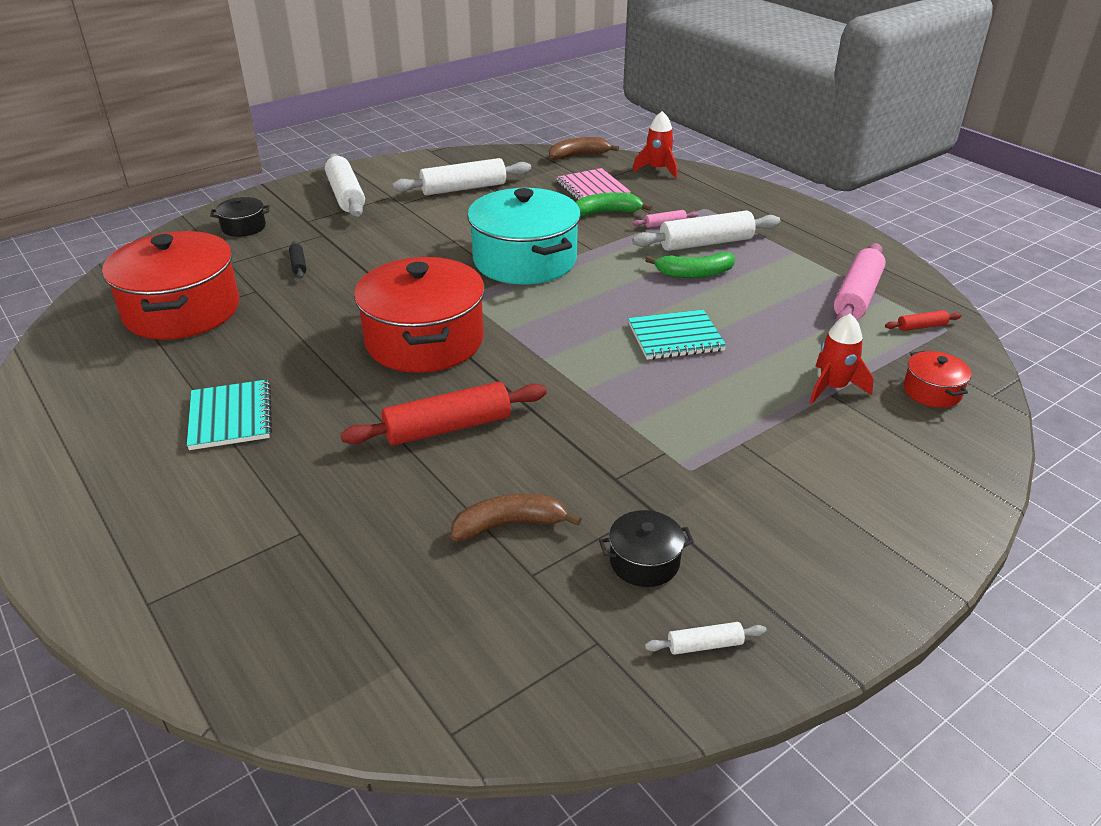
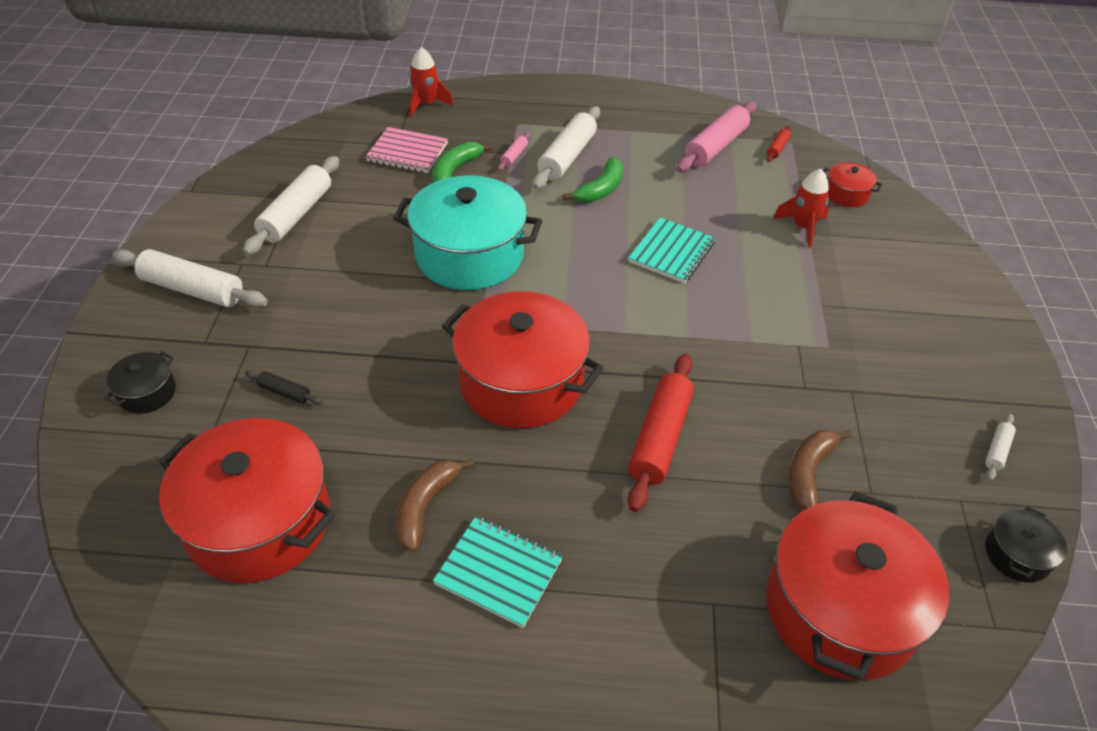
camera: 50 degrees left, 10 degrees up
brown banana [549,137,619,160] -> brown banana moved to [395,459,474,552]
black pot [599,510,694,587] -> black pot moved to [985,507,1067,583]
pink rolling pin [833,243,886,322] -> pink rolling pin turned 60 degrees clockwise [676,101,756,172]
none -> red pot [766,492,949,681]

